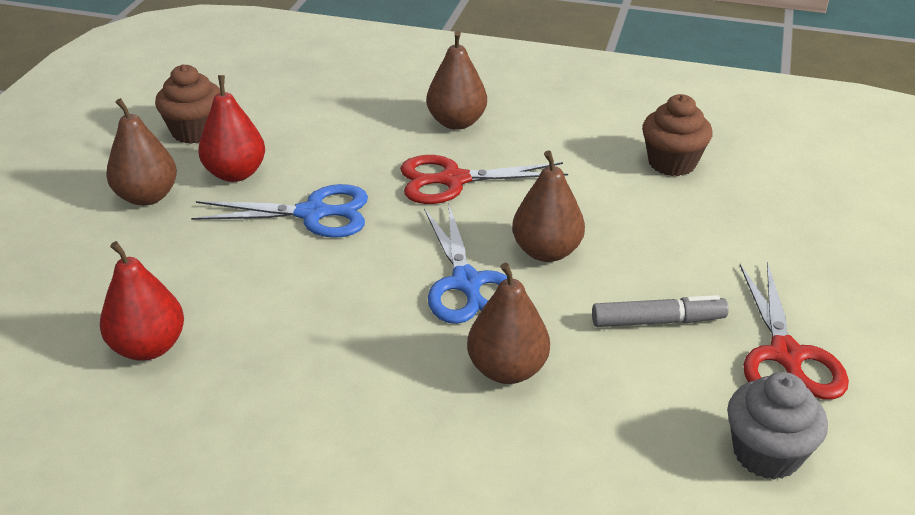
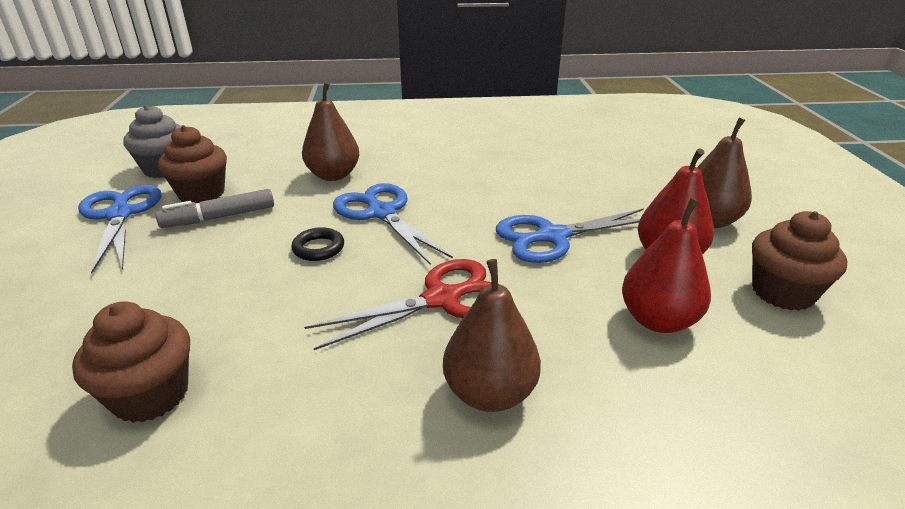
camera: 160 degrees right, 5 degrees down
red pear [100,241,184,361] -> red pear moved to [622,198,711,333]
brown pear [512,150,585,262] -> black ring [291,227,344,261]
red scissors [740,262,849,400] -> blue scissors [78,185,162,274]
none -> brown cupcake [158,125,227,204]

